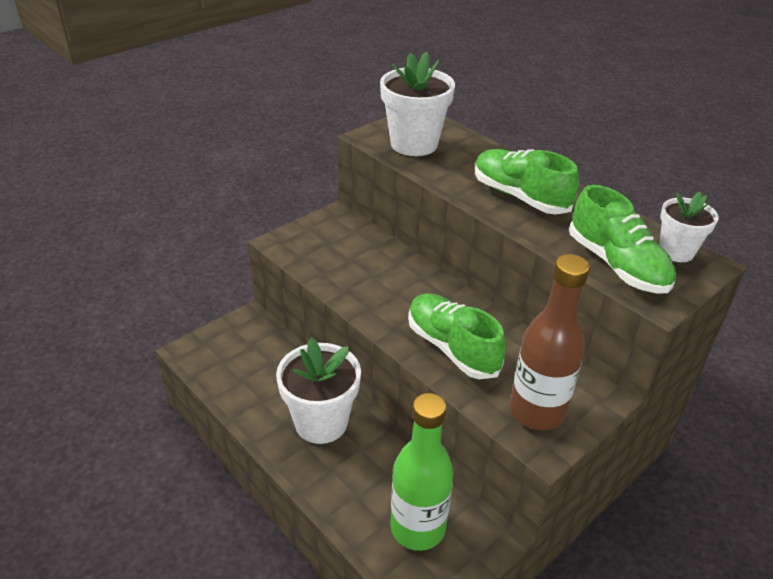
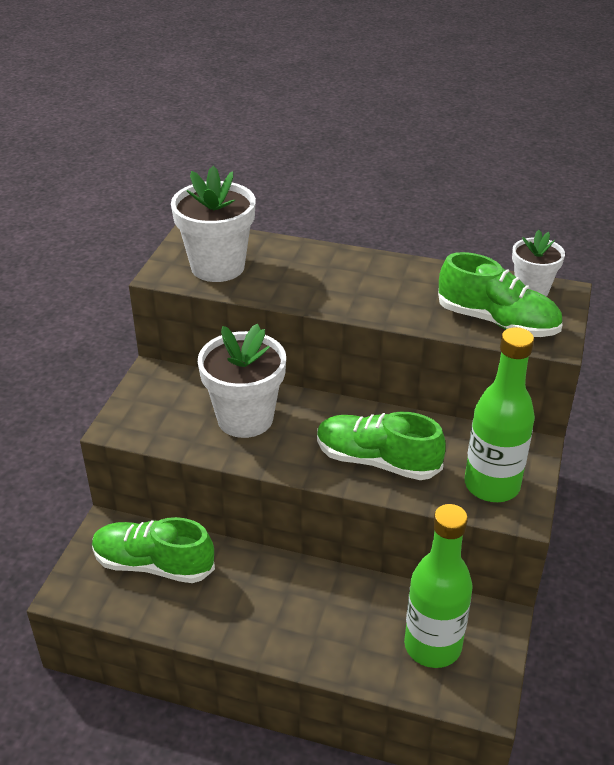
camera: 30 degrees left, 0 degrees up
white flower pot [276,337,361,444] -> white flower pot moved to [198,324,286,438]
green shoe [475,149,579,214] -> green shoe moved to [92,517,215,583]
brown bottle [510,254,590,430] -> green bottle [465,327,535,502]

